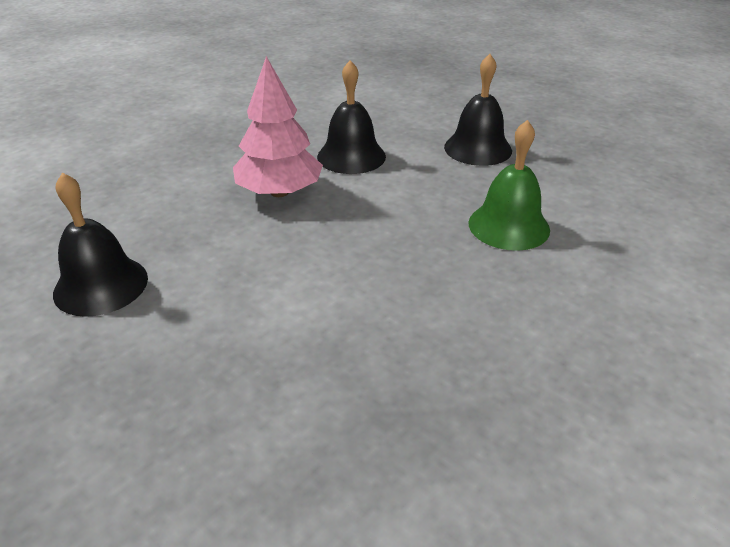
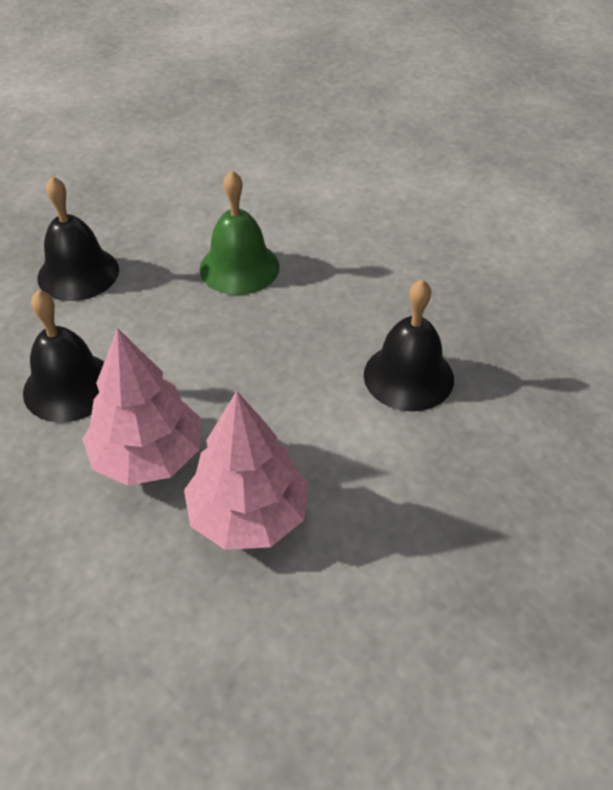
camera: 90 degrees left, 10 degrees up
black bell [53,173,148,317] -> black bell moved to [364,280,454,411]
none -> pink tree [184,391,309,550]

